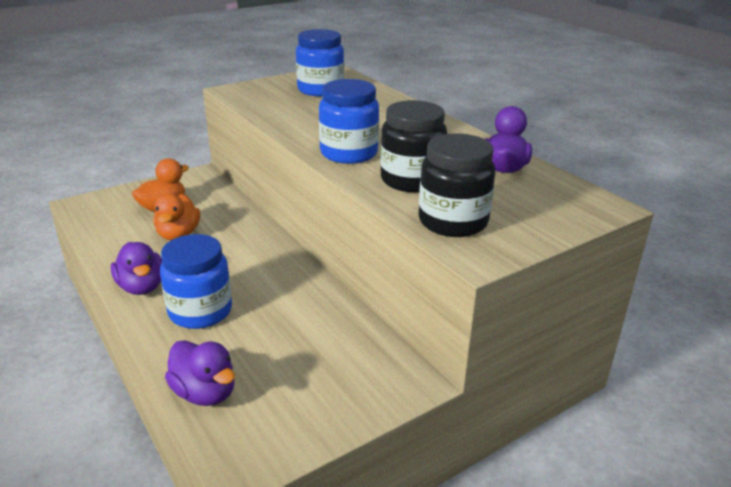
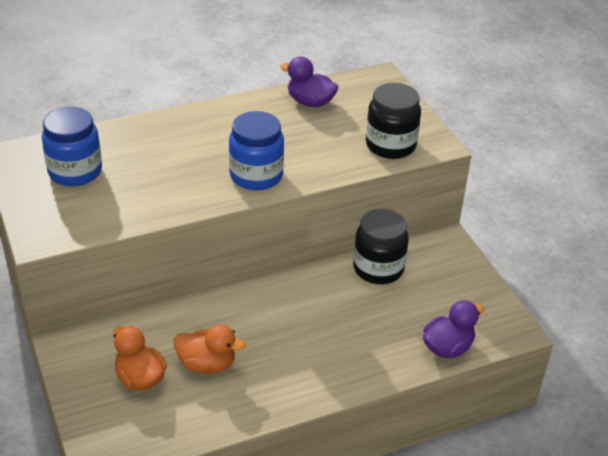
camera: 80 degrees left, 10 degrees up
purple duck [111,242,162,295] -> none
blue jar [160,234,232,329] -> none
black jar [380,100,447,192] -> black jar moved to [353,209,409,284]

